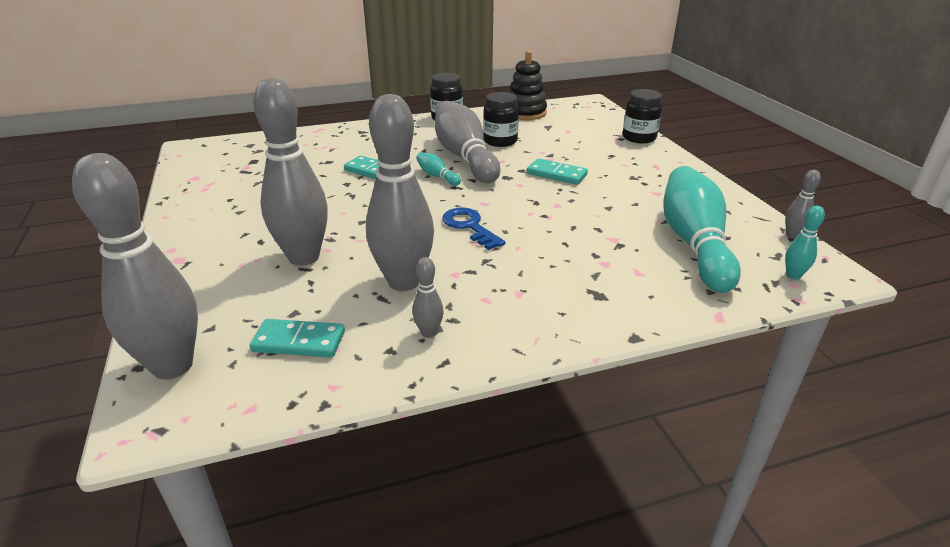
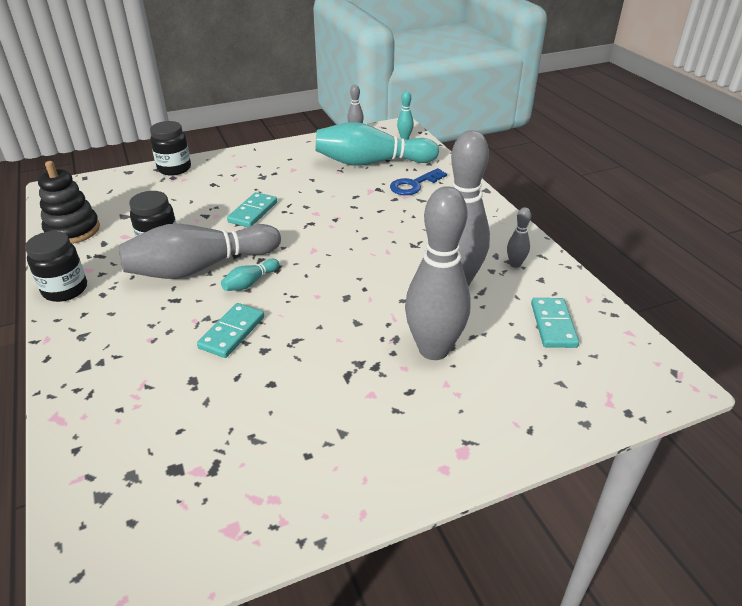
camera: 95 degrees left, 5 degrees up
grey bowling pin [72,153,198,379] -> none
blue key [442,207,506,250] -> blue key moved to [390,168,447,195]

